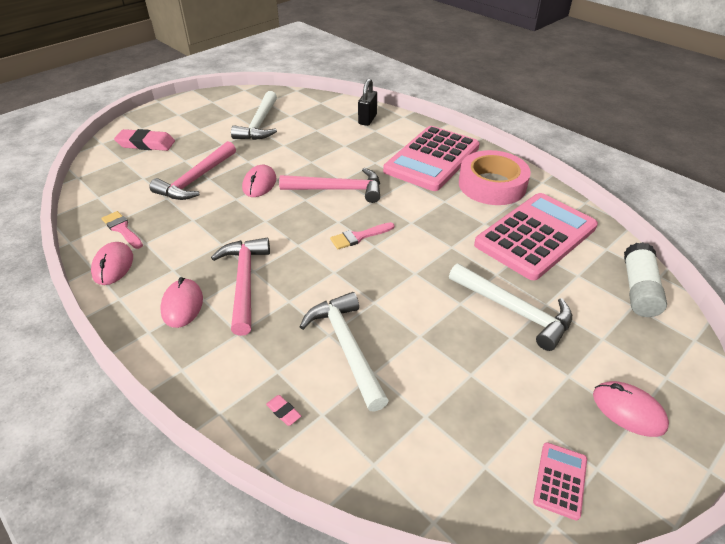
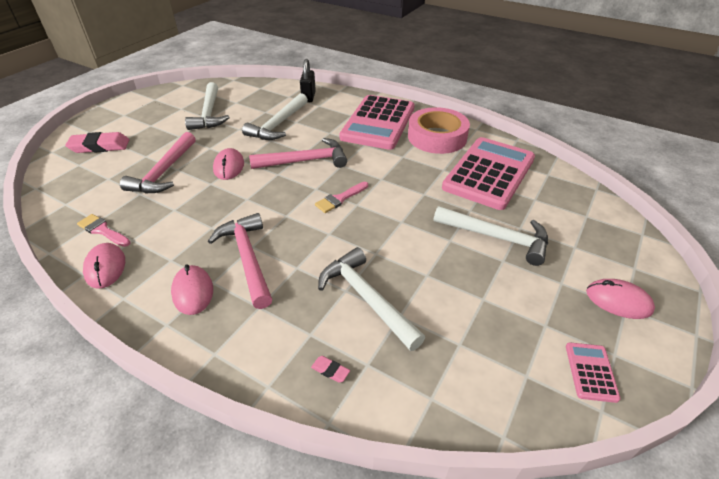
camera: 15 degrees left, 0 degrees up
white glue stick [624,242,667,317] -> none
none -> white hammer [242,93,308,140]

